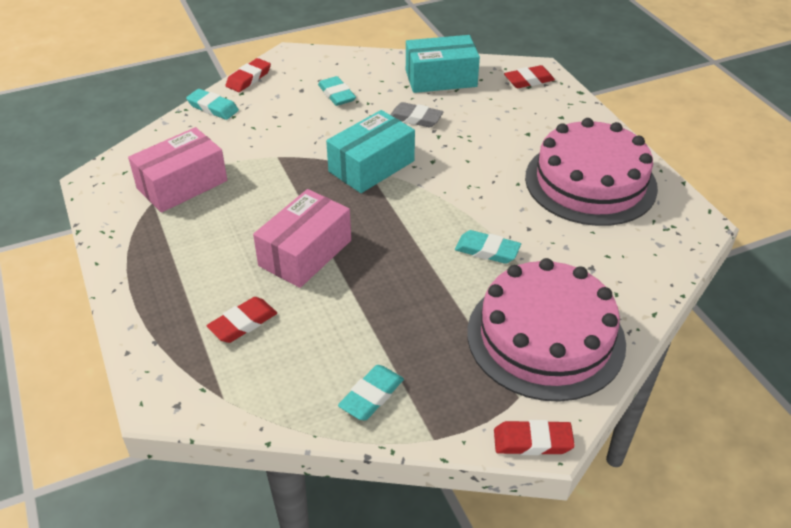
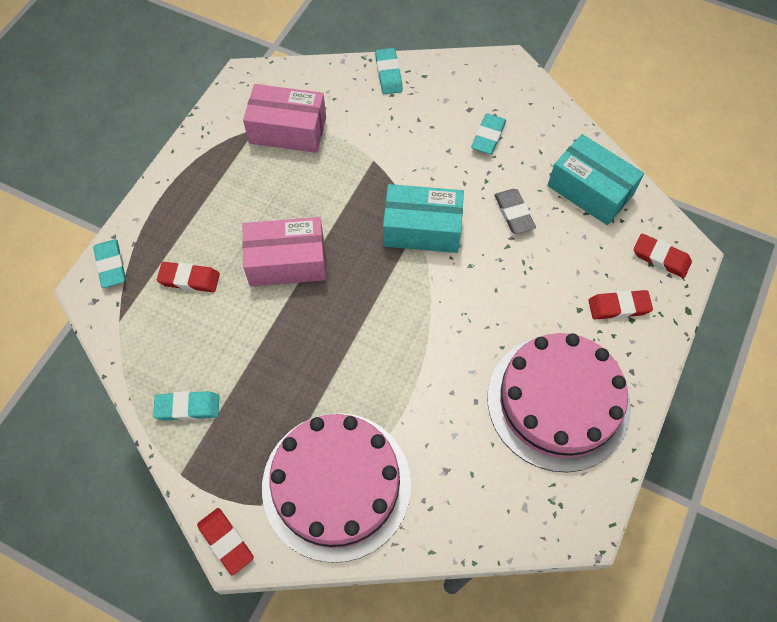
camera: 50 degrees right, 20 degrees up
red eraser [226,58,271,92] -> red eraser moved to [588,290,653,319]
turquoise eraser [455,230,521,264] -> turquoise eraser moved to [93,239,126,288]

